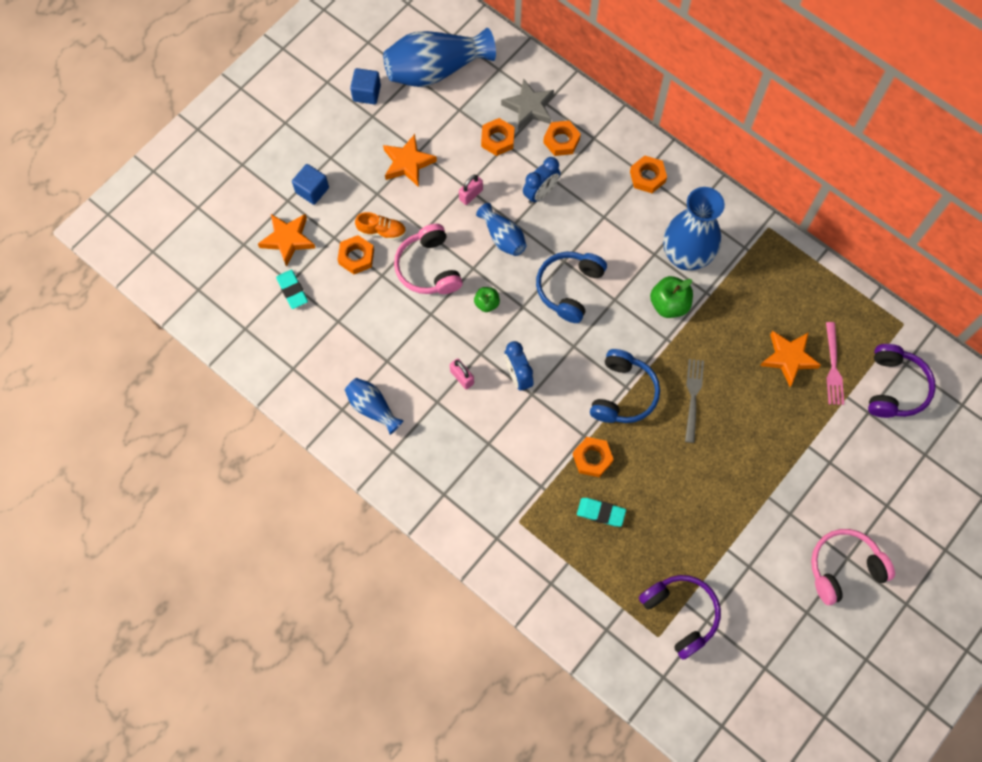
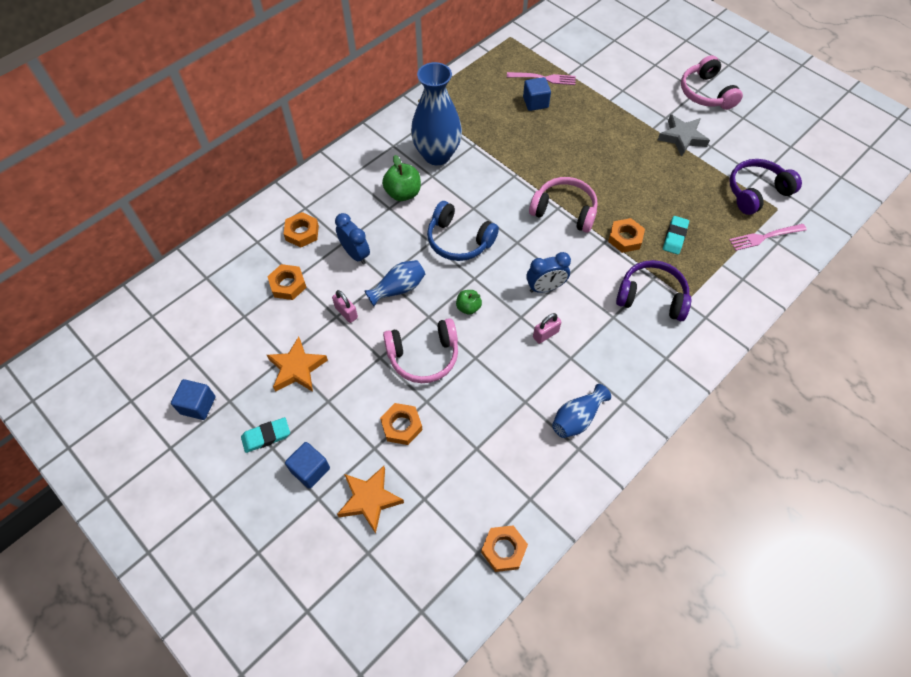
camera: 85 degrees left, 10 degrees down
turquoise eraser [276,270,308,309] -> turquoise eraser moved to [241,417,290,453]
orange shoe [355,212,406,240] -> none
blue vase [383,28,496,87] -> none
grey star [501,78,554,130] -> grey star moved to [658,114,710,157]
blue headphones [590,349,660,423] -> pink headphones [529,177,598,233]
orange nut [630,155,667,193] -> orange nut moved to [481,525,528,572]
green apple [650,276,693,318] -> green apple moved to [382,155,421,201]
grey fork [685,359,704,443] -> none
orange star [760,331,821,387] -> blue cube [523,77,551,111]
purple headphones [868,344,936,418] -> purple headphones moved to [616,260,691,321]
none -> pink fork [729,224,807,251]

